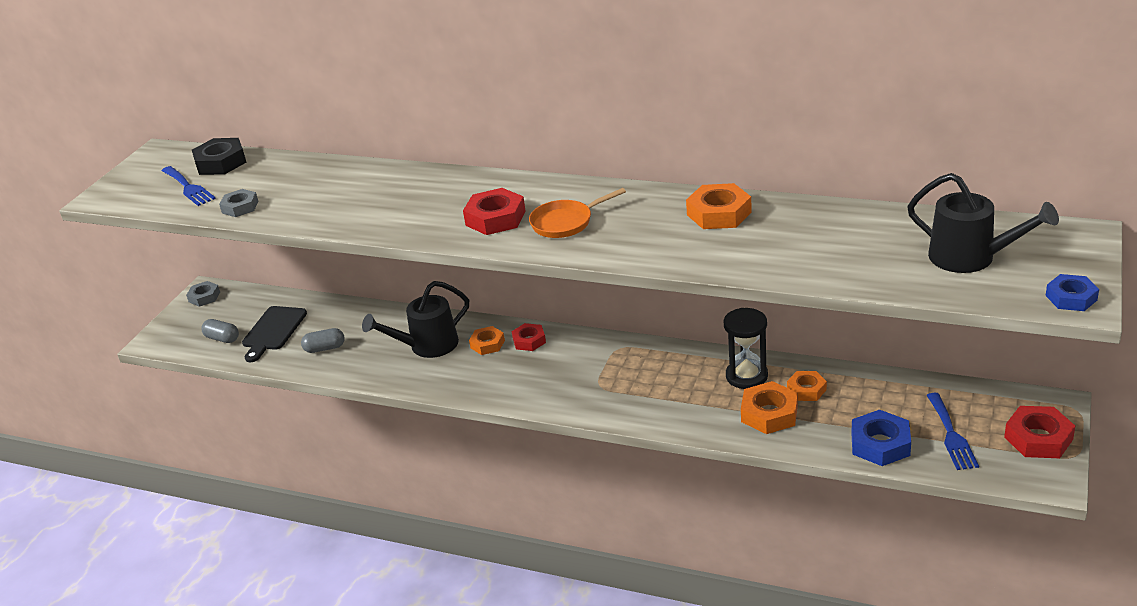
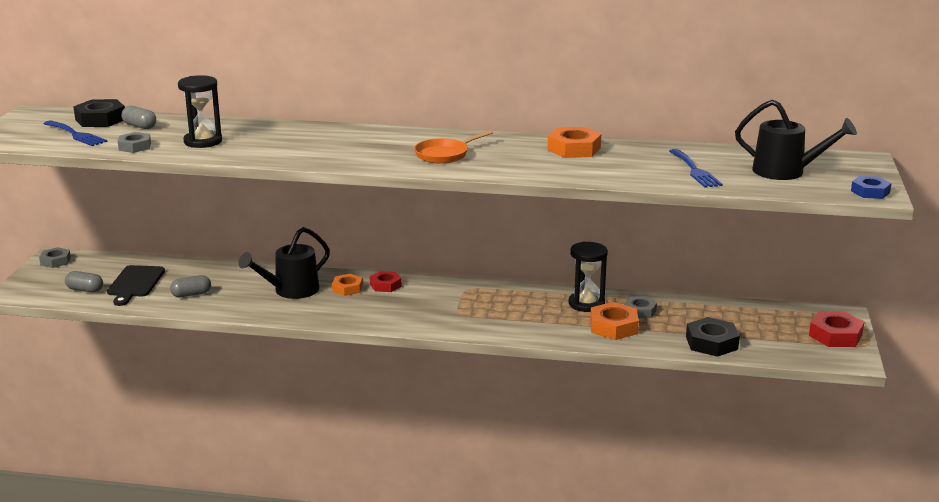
camera: 15 degrees left, 10 degrees down
red nut [463,188,526,235] -> none
orange nut [787,371,827,401] -> grey nut [624,296,657,318]
blue nut [851,410,911,466] -> black nut [686,317,740,357]
blue fork [927,393,979,470] -> blue fork moved to [669,149,723,188]
none -> grey capsule [121,106,156,129]
none -> black hourglass [178,75,222,148]

